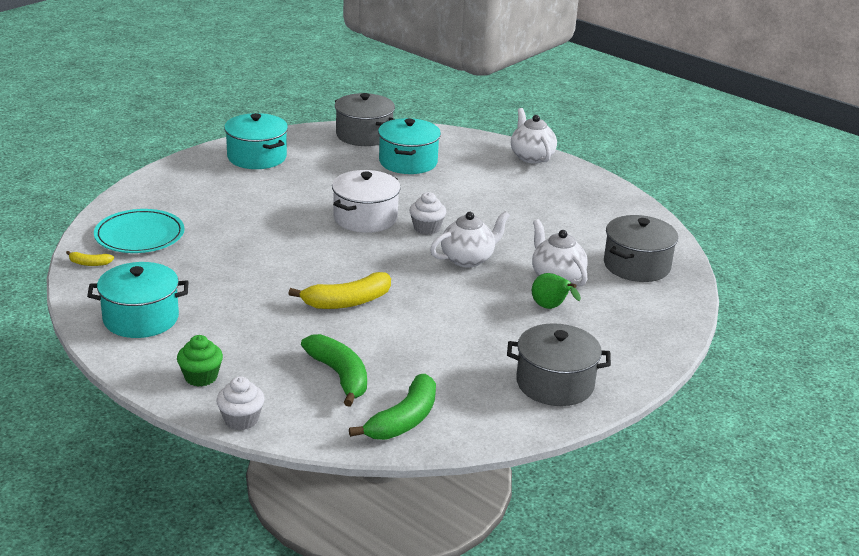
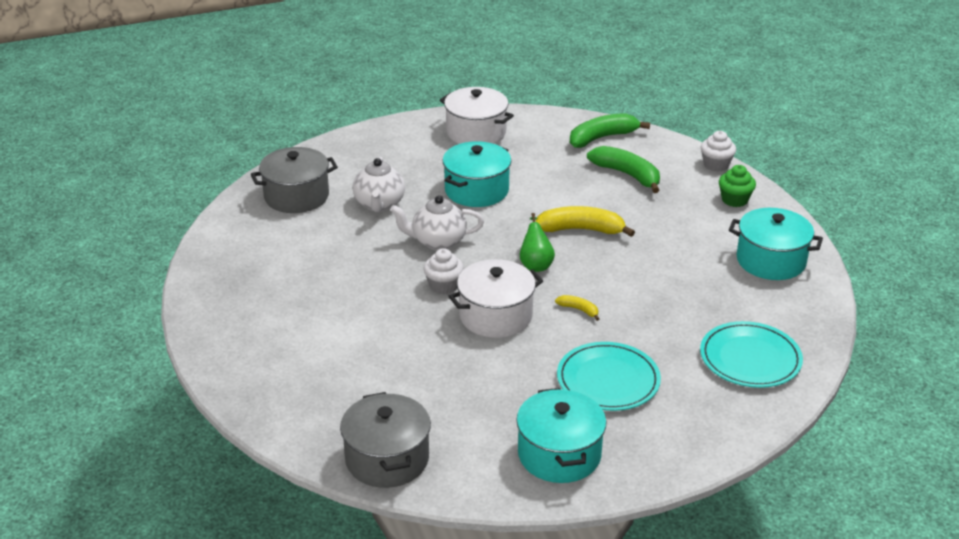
camera: 150 degrees left, 5 degrees up
yellow banana [66,251,114,266] -> yellow banana moved to [555,295,599,321]
green banana [301,334,367,407] -> green banana turned 135 degrees clockwise [587,146,660,193]
turquoise pot [378,118,441,174] -> turquoise pot moved to [443,141,511,207]
grey pot [507,323,611,406] -> white pot [440,87,514,144]
white teapot [511,108,557,164] -> none
green pear [532,273,581,309] -> green pear moved to [520,213,555,272]
none -> turquoise plate [557,342,661,411]

